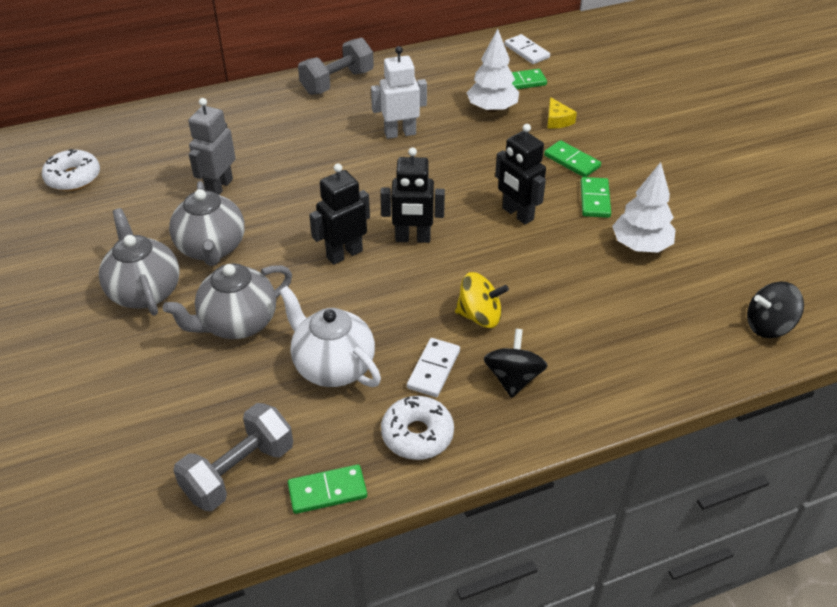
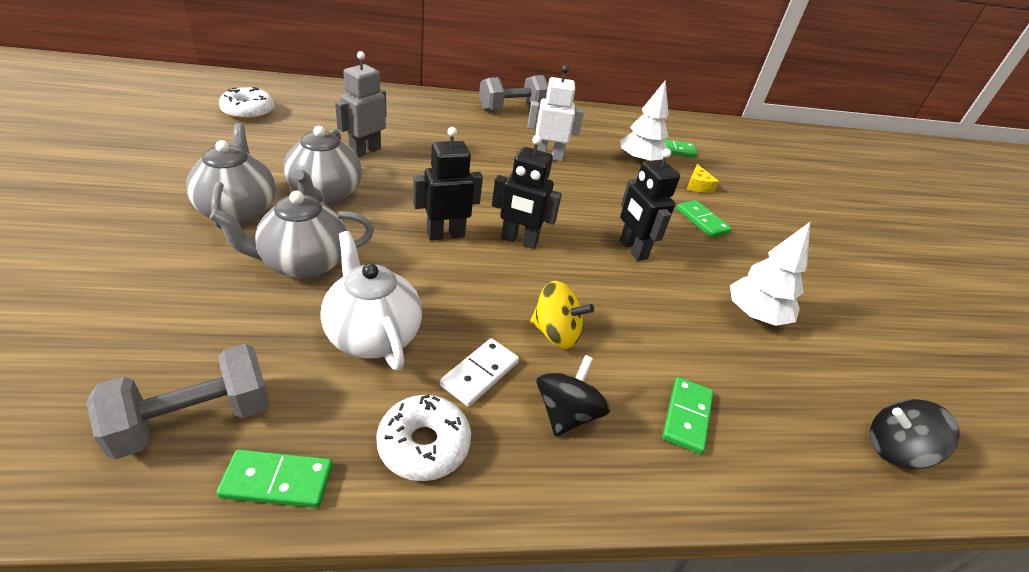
camera: 10 degrees right, 5 degrees down
white domino [505,34,550,64] -> none
green domino [581,177,611,218] -> green domino moved to [662,377,713,454]

